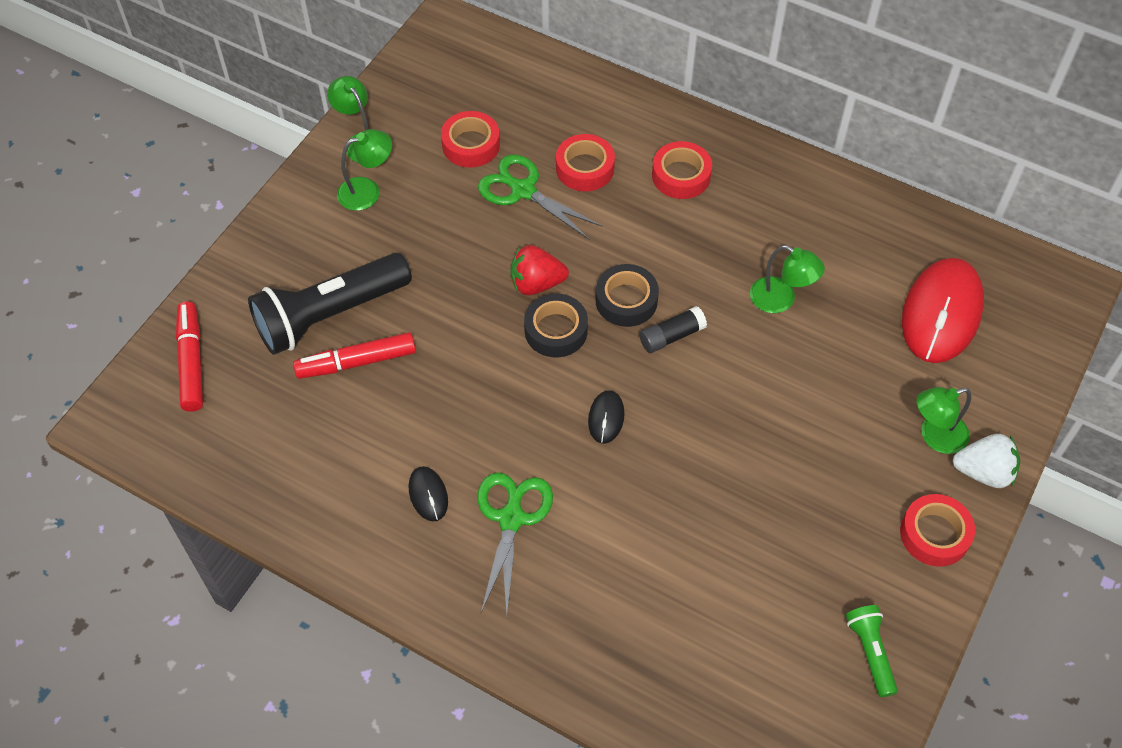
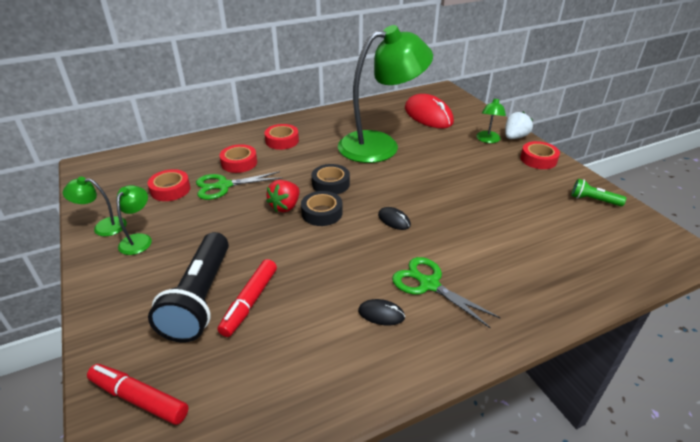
camera: 55 degrees left, 20 degrees down
black glue stick [639,306,707,353] -> none
green lamp [750,245,825,313] -> green lamp [338,25,433,163], size x2.46

